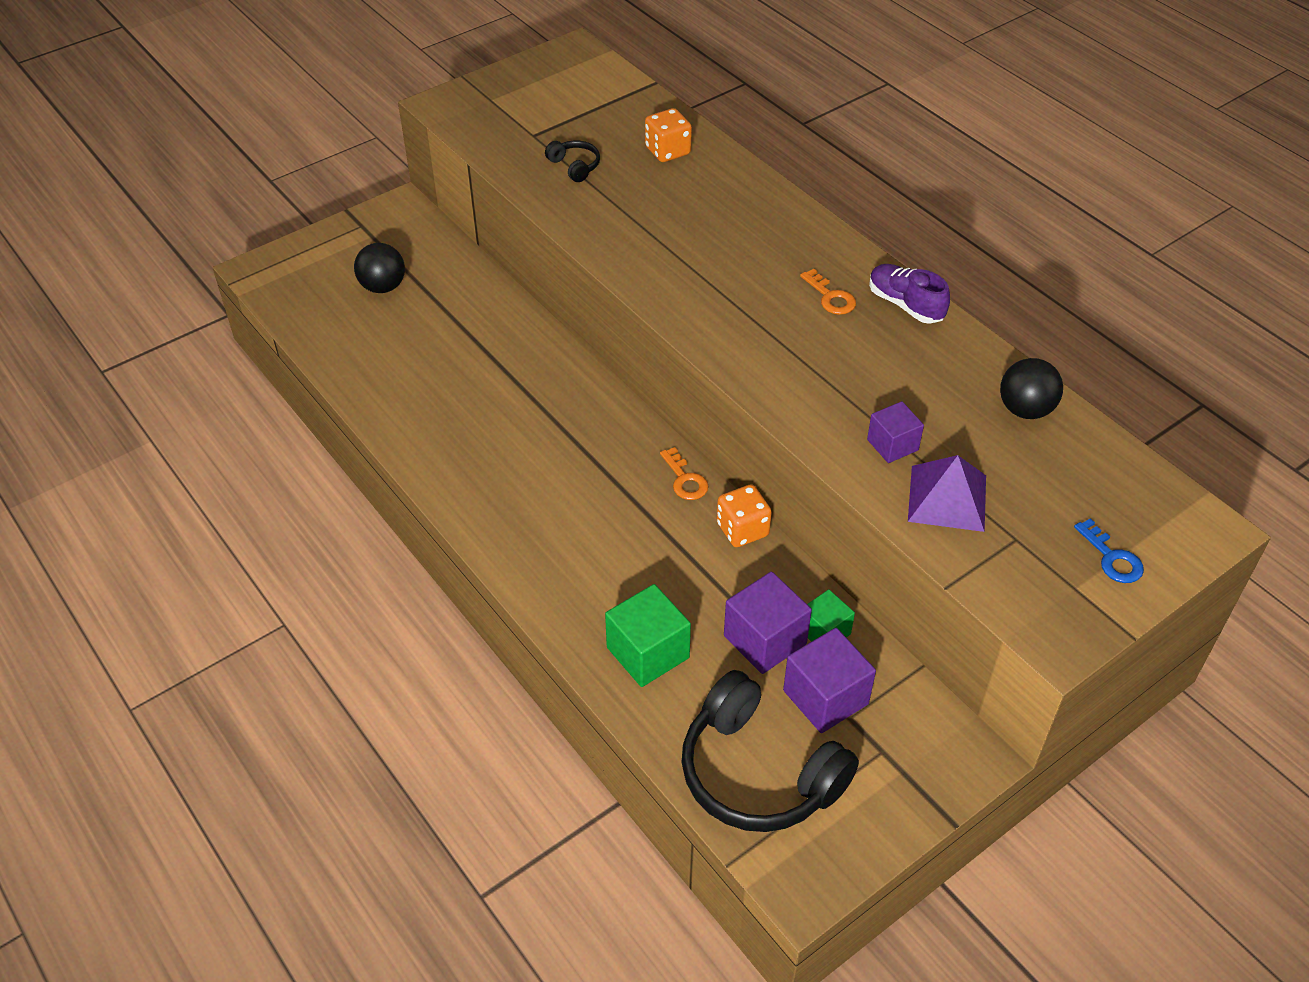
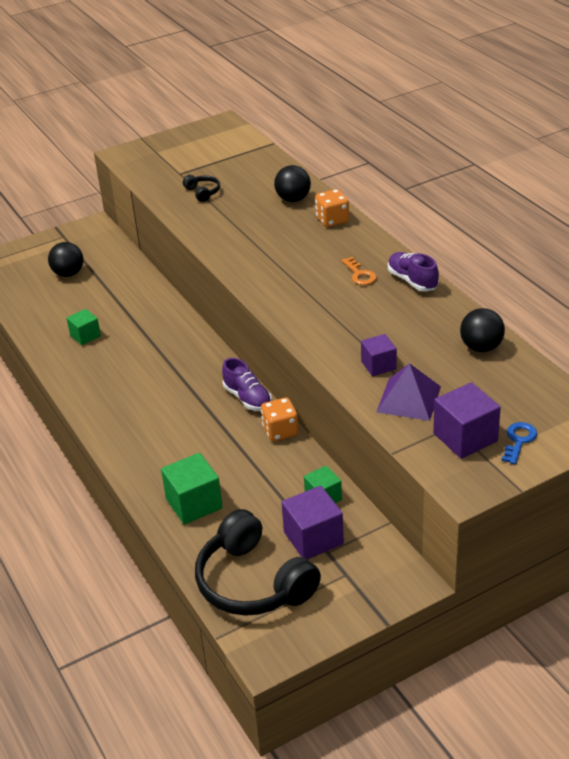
camera: 10 degrees right, 10 degrees down
orange dice [645,108,692,162] -> orange dice moved to [315,189,349,227]
orange key [660,447,709,500] -> purple shoe [222,358,272,411]
purple cube [724,571,812,674] -> purple cube moved to [433,382,501,459]
blue key [1074,518,1144,583] -> blue key turned 135 degrees counterclockwise [501,422,537,464]
none -> green cube [67,309,101,345]
none -> black ball [274,165,311,202]

